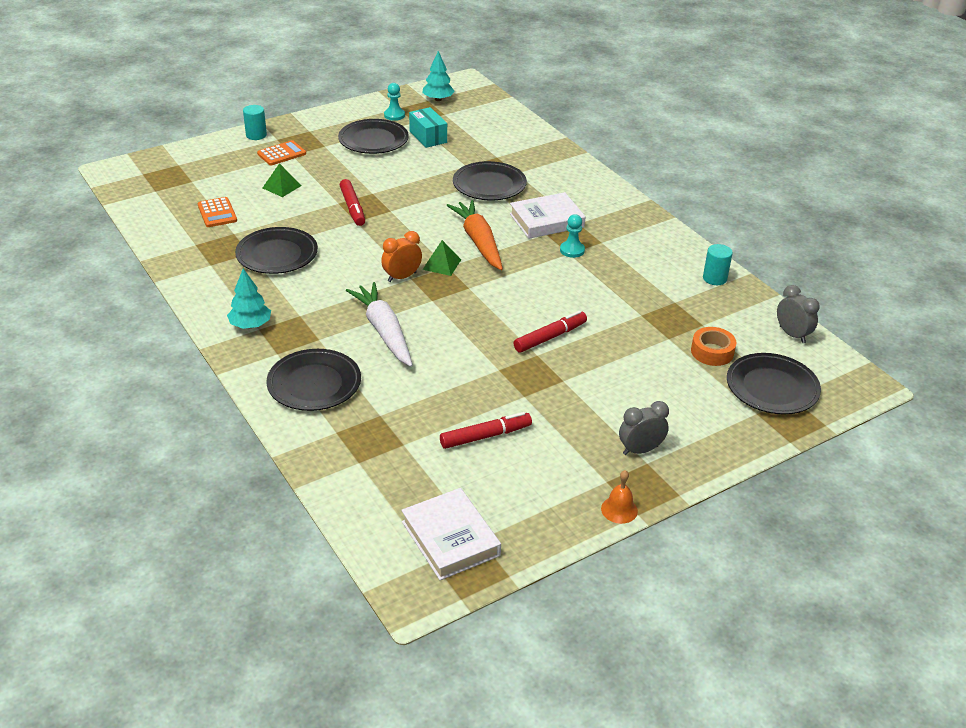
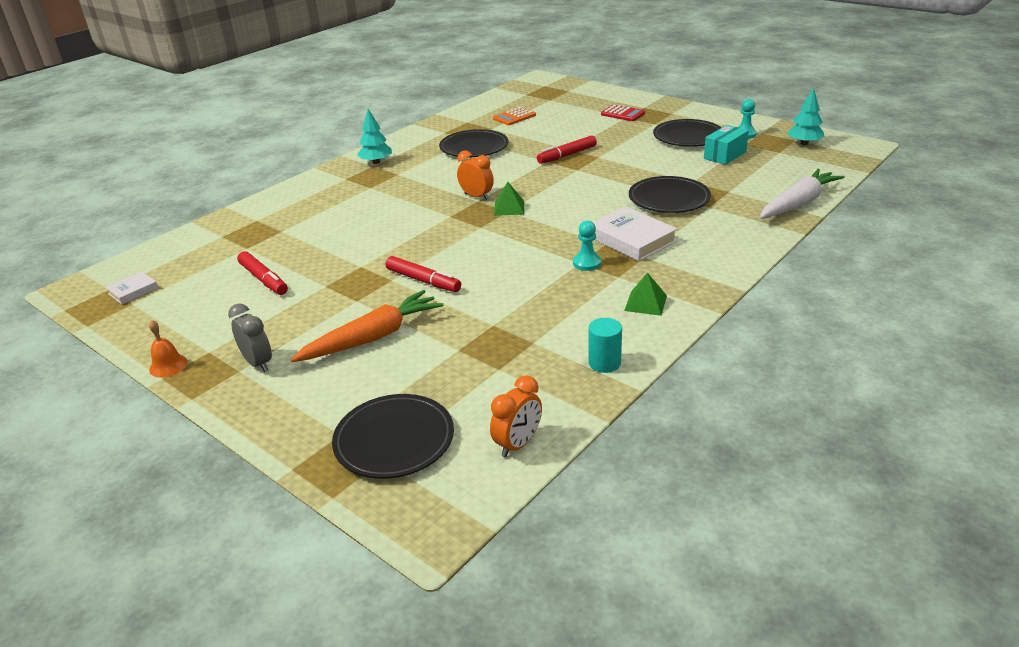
camera: 75 degrees right, 5 degrees down
turquoise cylinder [243,105,267,140] -> none
orange calculator [257,140,306,166] -> red calculator [601,104,645,121]
green pyramid [263,163,301,197] -> green pyramid moved to [624,273,667,316]
black plate [267,349,361,411] -> none
white carrot [346,282,413,367] -> white carrot moved to [760,169,845,219]
white book [401,488,501,580] -> white book [106,272,158,304], size x0.53
orange carrot [446,200,503,270] -> orange carrot moved to [290,290,443,362]
orange tape [691,327,737,366] -> none
grey clock [777,285,819,343] -> orange clock [490,375,542,457]

